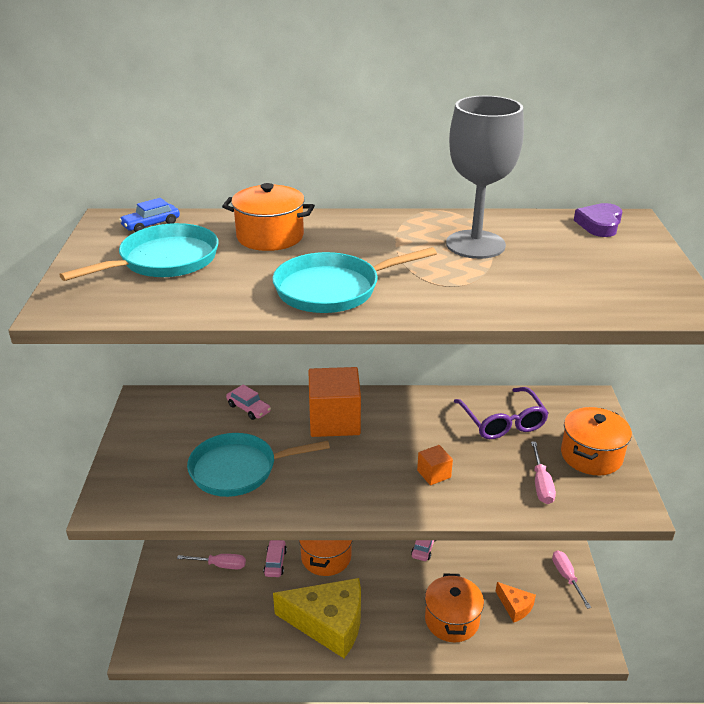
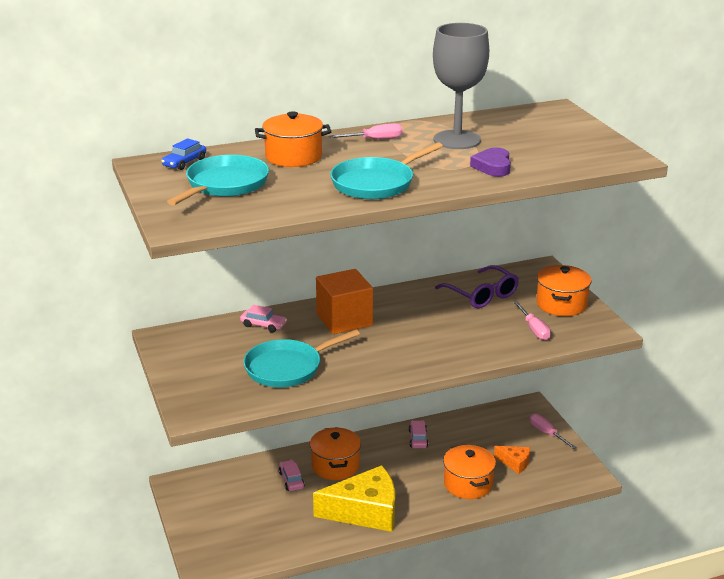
camera: 20 degrees left, 5 degrees down
pink screwdriver [177,554,246,569] -> pink screwdriver moved to [329,123,403,139]
orange cube [417,445,453,485] -> none
purple heart [574,203,622,237] -> purple heart moved to [470,147,511,177]

